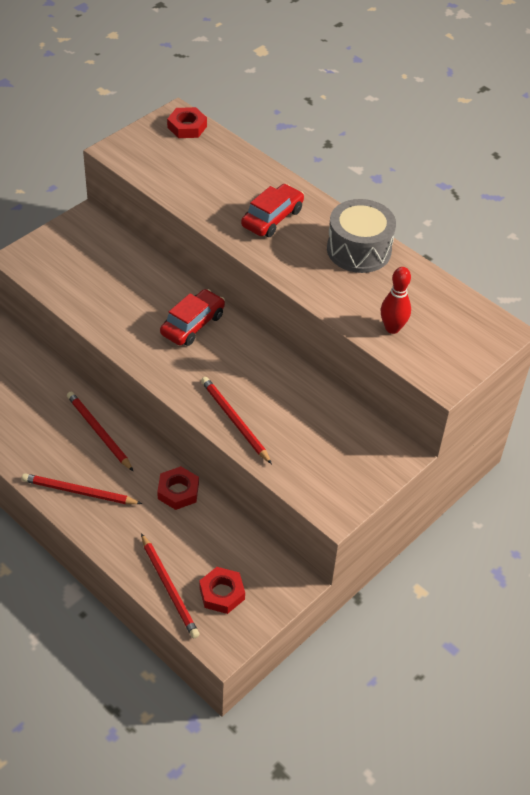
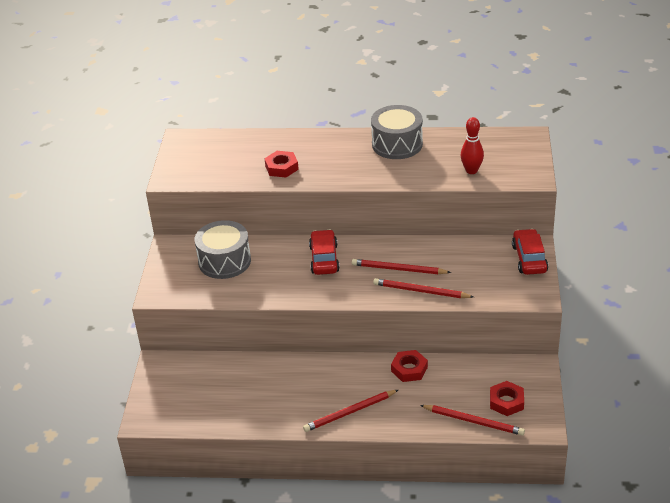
camera: 35 degrees left, 10 degrees down
red pencil [67,392,133,471] -> red pencil moved to [352,259,451,274]
red nut [167,107,207,138] -> red nut moved to [264,151,299,177]
red car [241,184,304,237] -> red car moved to [512,229,548,275]
none -> grey drum [195,220,251,279]

